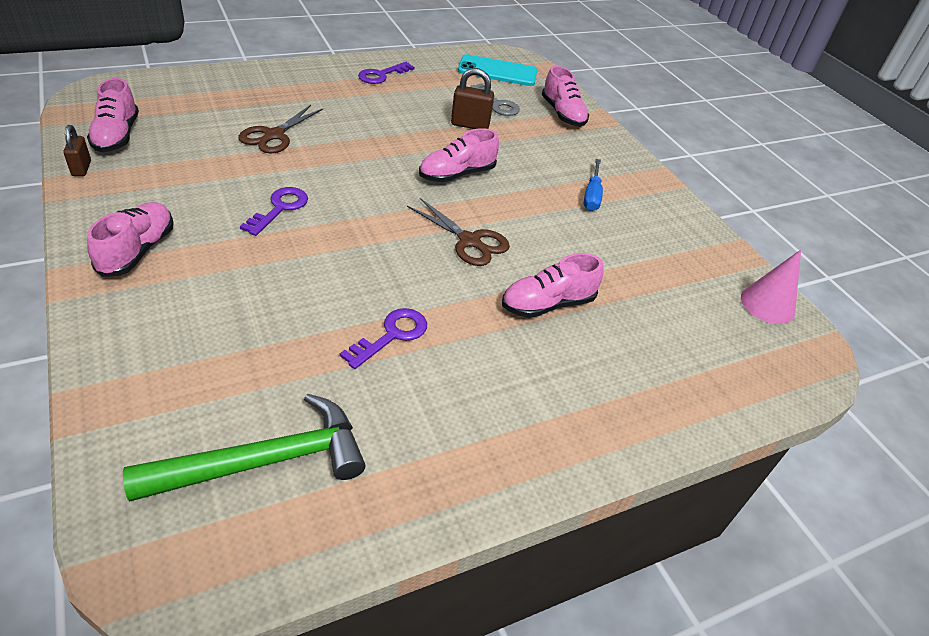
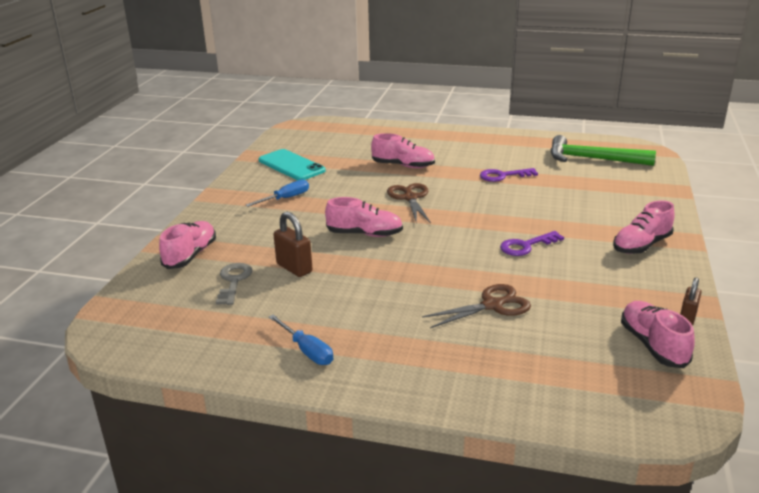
camera: 135 degrees left, 15 degrees down
pink shoe [87,78,139,152] -> pink shoe turned 45 degrees counterclockwise [621,301,695,368]
purple key [358,62,415,84] -> blue screwdriver [269,315,333,365]
turquoise phone [458,54,537,86] -> turquoise phone moved to [258,149,326,180]
pink cone [741,250,801,324] -> none

